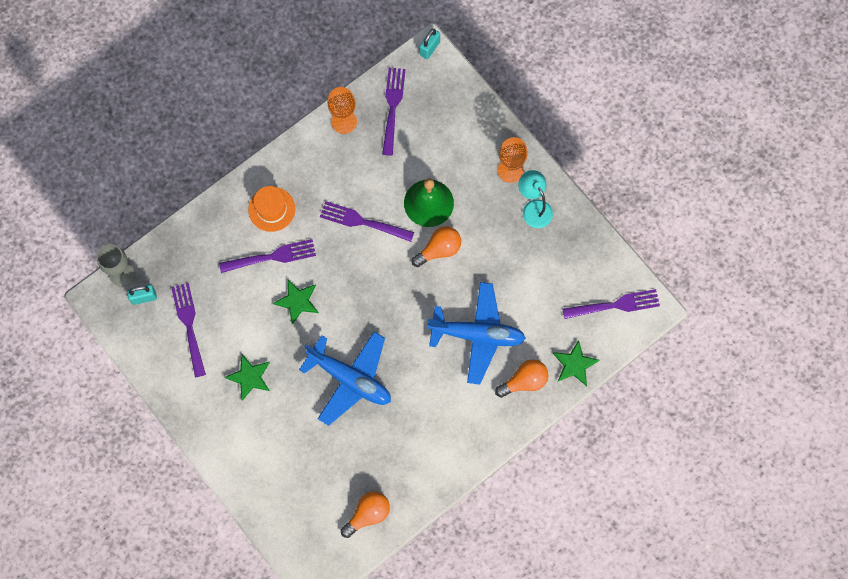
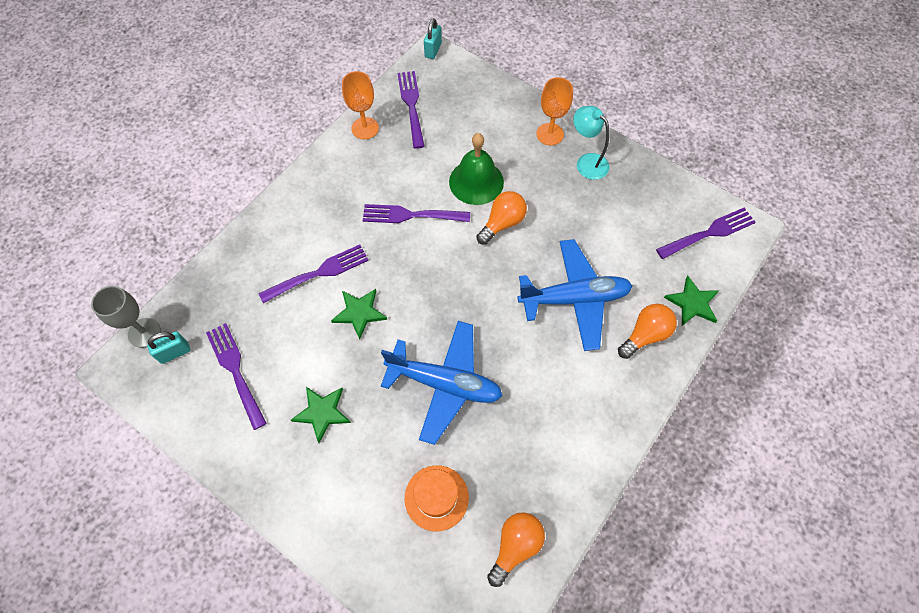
camera: 15 degrees left, 10 degrees down
orange hat [248,186,295,232] -> orange hat moved to [405,465,469,532]

